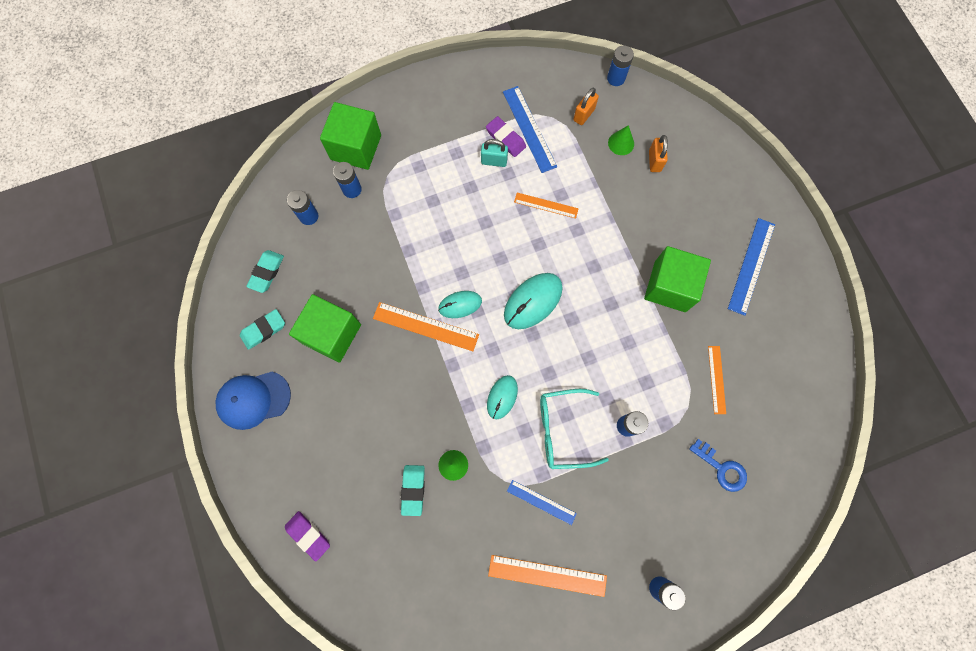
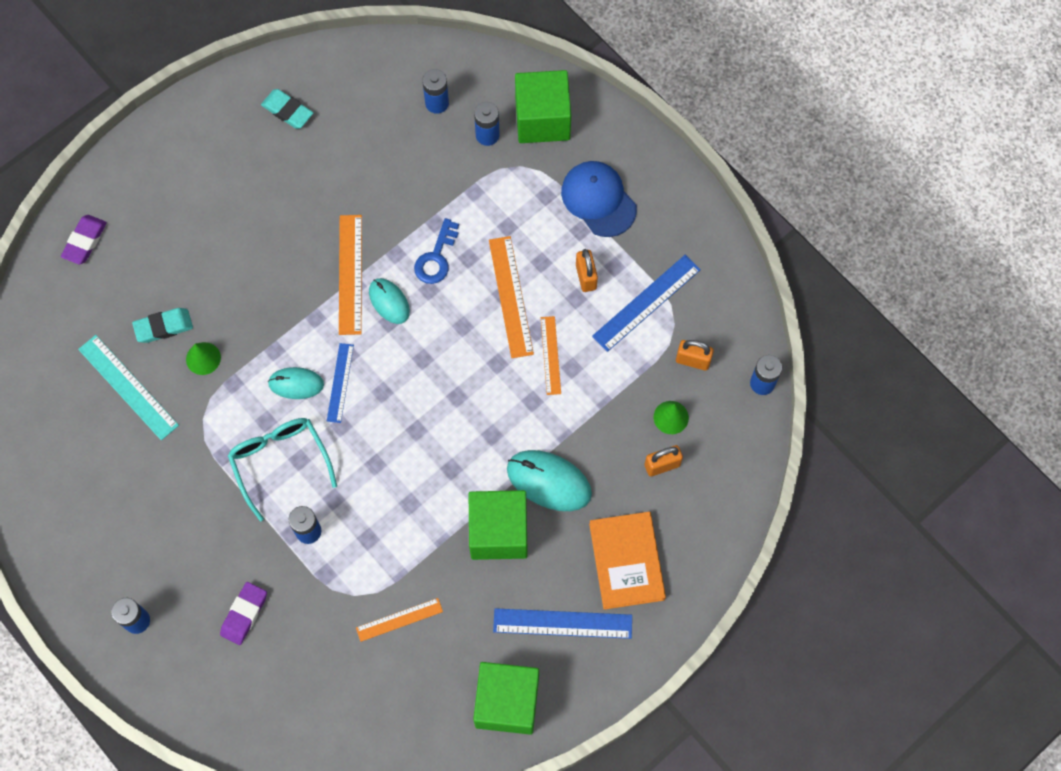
camera: 70 degrees right, 5 degrees down
blue cap [216,372,291,430] -> blue cap moved to [561,161,637,237]
turquoise eraser [246,250,284,293] -> none
green cube [289,294,361,363] -> green cube moved to [473,662,539,735]
turquoise padlock [481,139,508,167] -> orange padlock [576,249,598,292]
purple eraser [486,116,526,157] -> purple eraser moved to [220,582,267,645]
orange ruler [488,555,607,597] -> orange ruler moved to [489,236,534,358]
turquoise mouse [504,273,563,329] -> turquoise mouse moved to [507,450,592,511]
blue ruler [507,480,577,525] -> blue ruler moved to [327,343,354,423]
blue key [689,439,747,492] -> blue key moved to [414,218,459,284]
none -> turquoise ruler [78,335,179,440]
none -> orange book [589,512,666,610]

